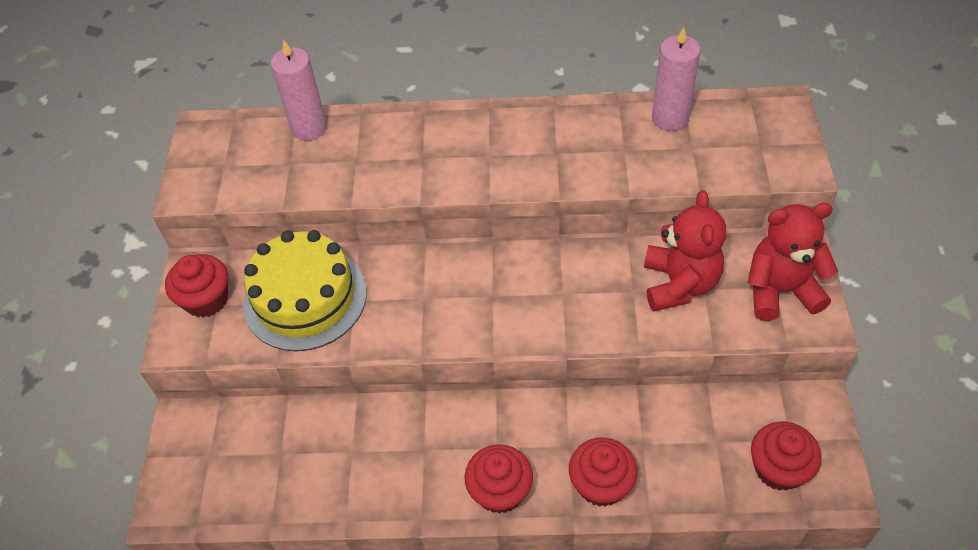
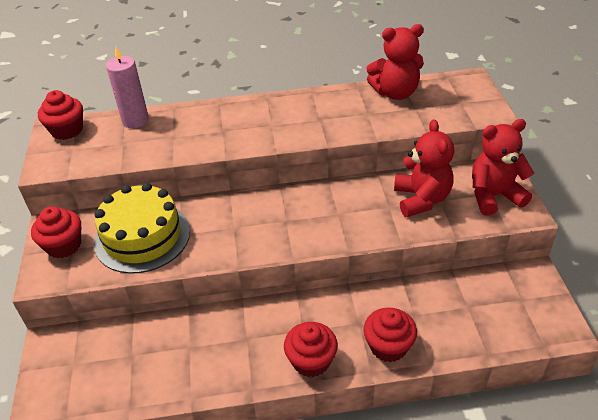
camera: 10 degrees left, 10 degrees down
pink candle [652,27,701,131] -> red teddy bear [367,24,424,100]
red cupcake [751,422,822,491] -> red cupcake moved to [38,90,83,140]

